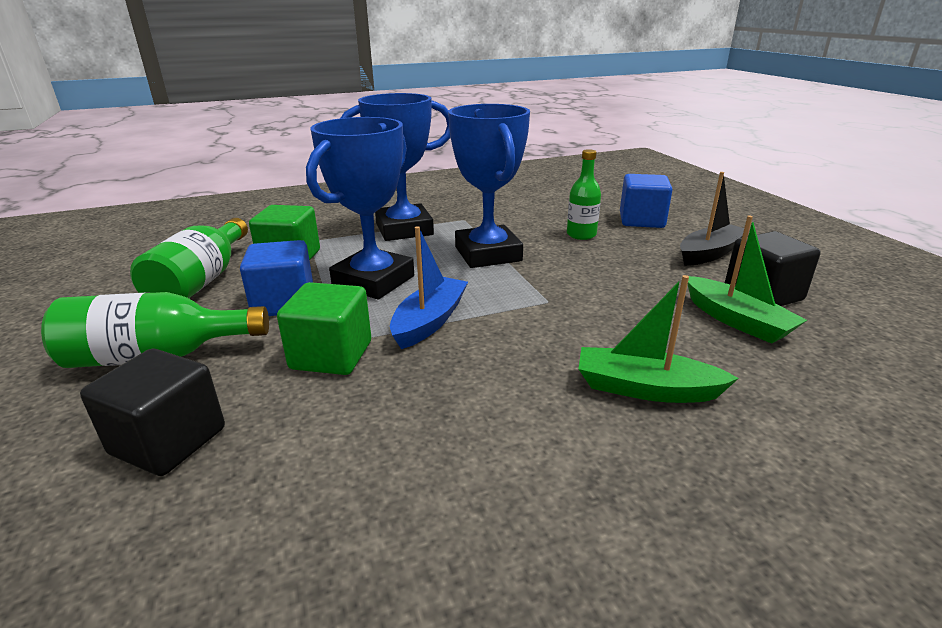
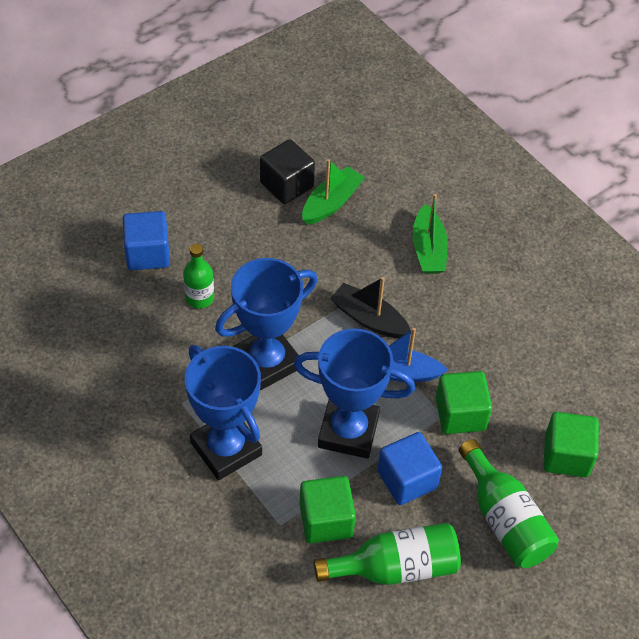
camera: 110 degrees left, 25 degrees up
black cube [80,349,225,476] -> green cube [544,412,599,477]
black boat [680,172,744,266] -> black boat moved to [330,277,412,338]

